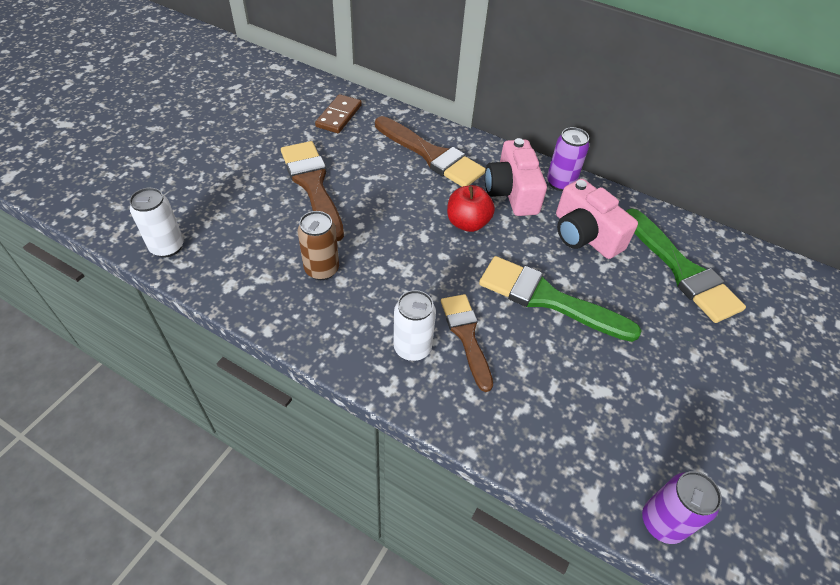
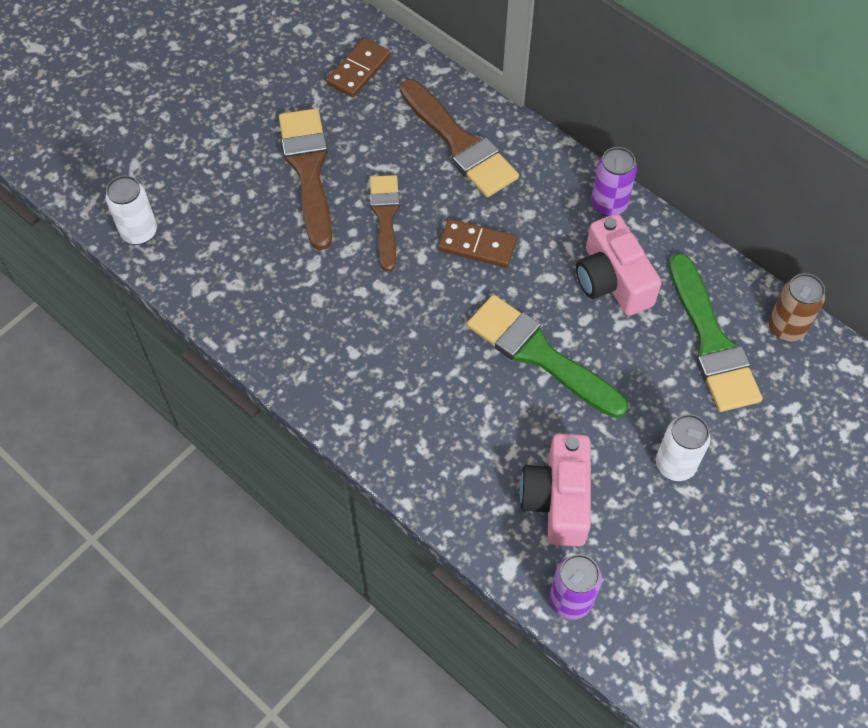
camera: 15 degrees right, 10 degrees up
brown can [298,211,339,280] -> brown can moved to [769,273,825,342]
white can [393,290,436,361] -> white can moved to [656,414,710,481]
brown brush [441,294,493,392] -> brown brush moved to [370,175,400,272]
red apple [447,185,495,232] -> brown domino [438,219,517,268]
pink camera [485,138,547,216] -> pink camera moved to [519,434,591,546]

